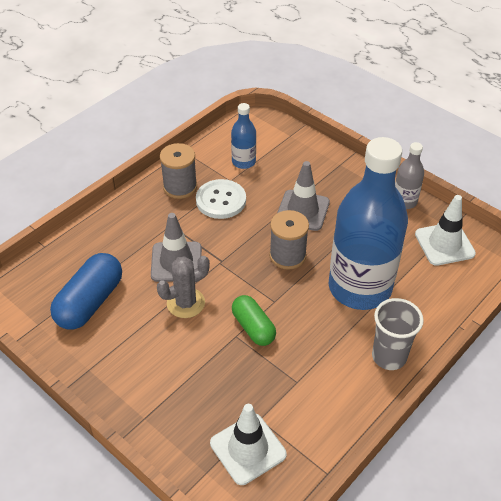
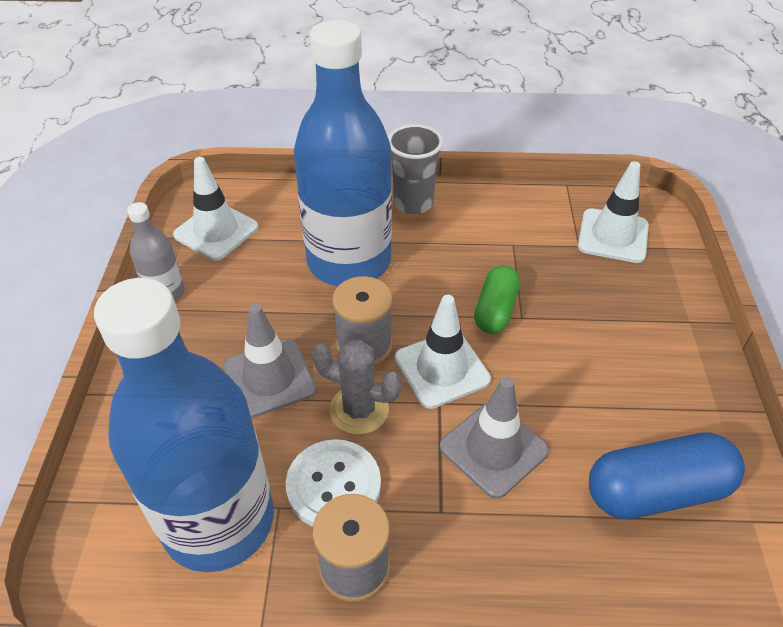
camera: 130 degrees left, 0 degrees up
grey cactus [157,256,210,318] -> grey cactus moved to [312,340,402,435]
blue bottle [231,103,256,169] -> blue bottle [94,278,274,572], size x2.29
none -> white traffic cone [395,295,491,409]

